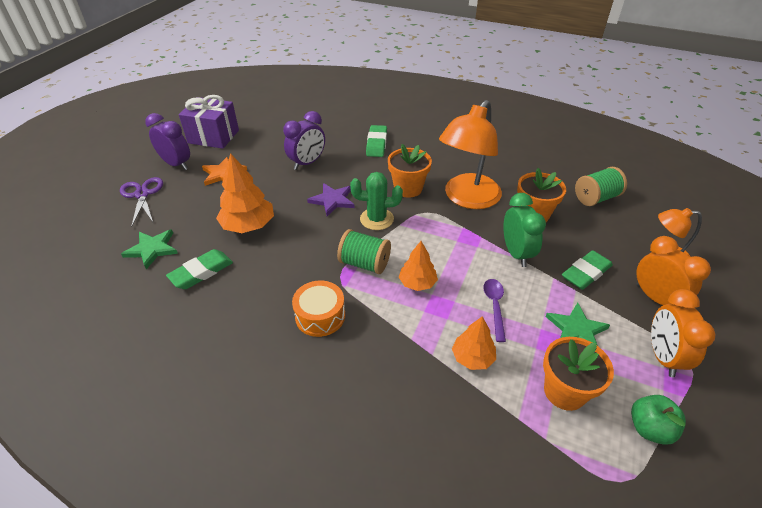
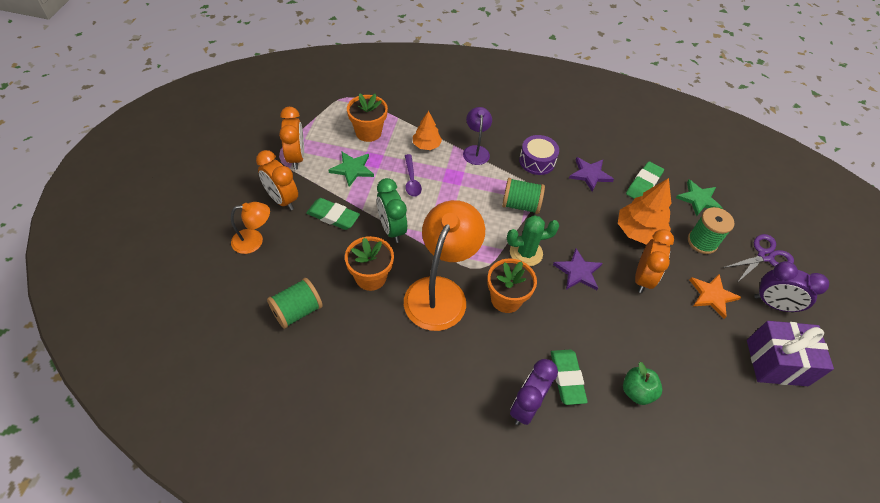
camera: 165 degrees right, 10 degrees up
purple scissors [120,177,163,227] -> purple scissors turned 90 degrees counterclockwise [723,234,794,283]
purple clock [283,111,325,170] -> purple clock moved to [510,359,558,425]
orange drum [292,281,345,337] -> purple drum [519,135,559,175]
orange tree [399,241,438,291] -> none
green eraser [562,250,613,290] -> green eraser turned 75 degrees clockwise [306,198,360,230]
green apple [631,395,686,445] -> green apple moved to [623,362,662,405]
none -> purple lamp [463,107,492,165]
none -> purple star [569,157,614,192]
none -> orange clock [635,229,674,293]
none -> green spool [688,207,734,254]

